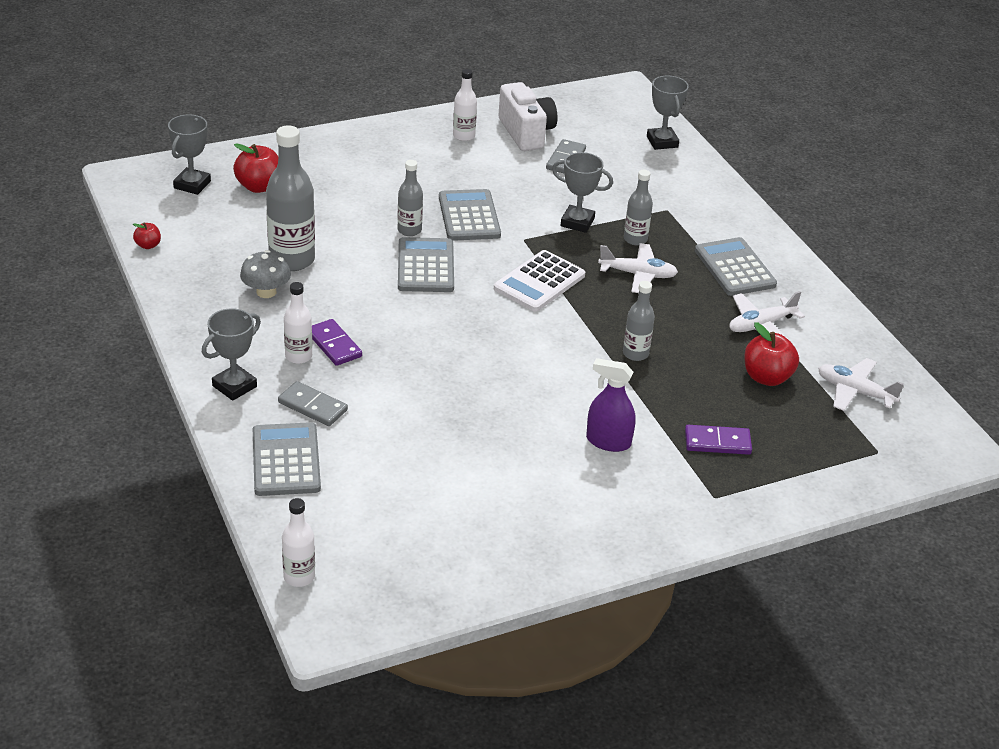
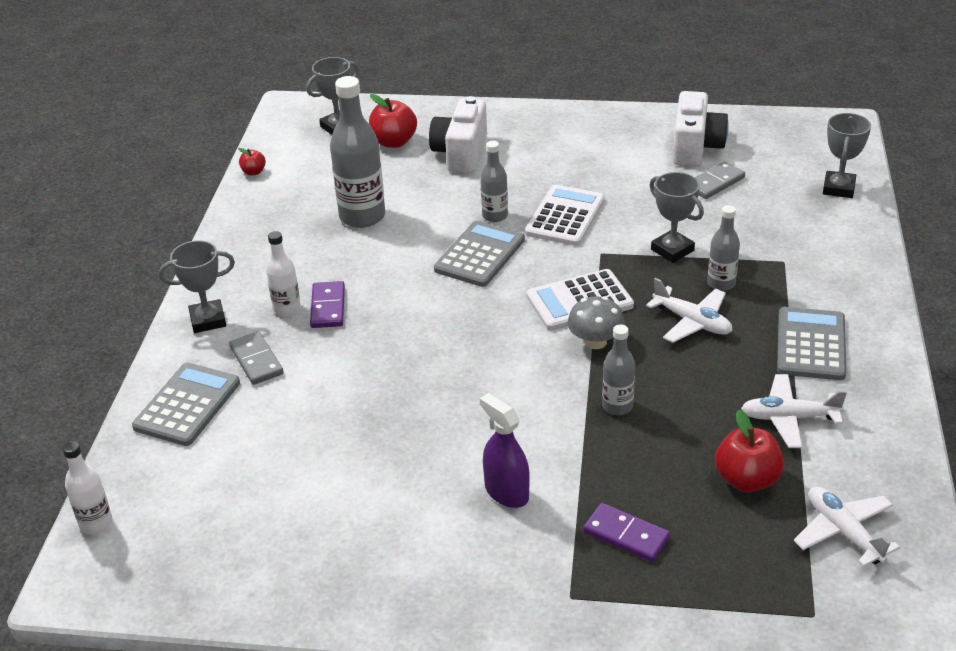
camera: 35 degrees right, 0 degrees up
grey mushroom [240,250,291,298] -> grey mushroom moved to [567,296,625,349]
grey calculator [439,189,501,241] -> white calculator [525,185,605,246]
white bottle [453,69,477,141] -> none
none -> white camera [429,96,487,173]

